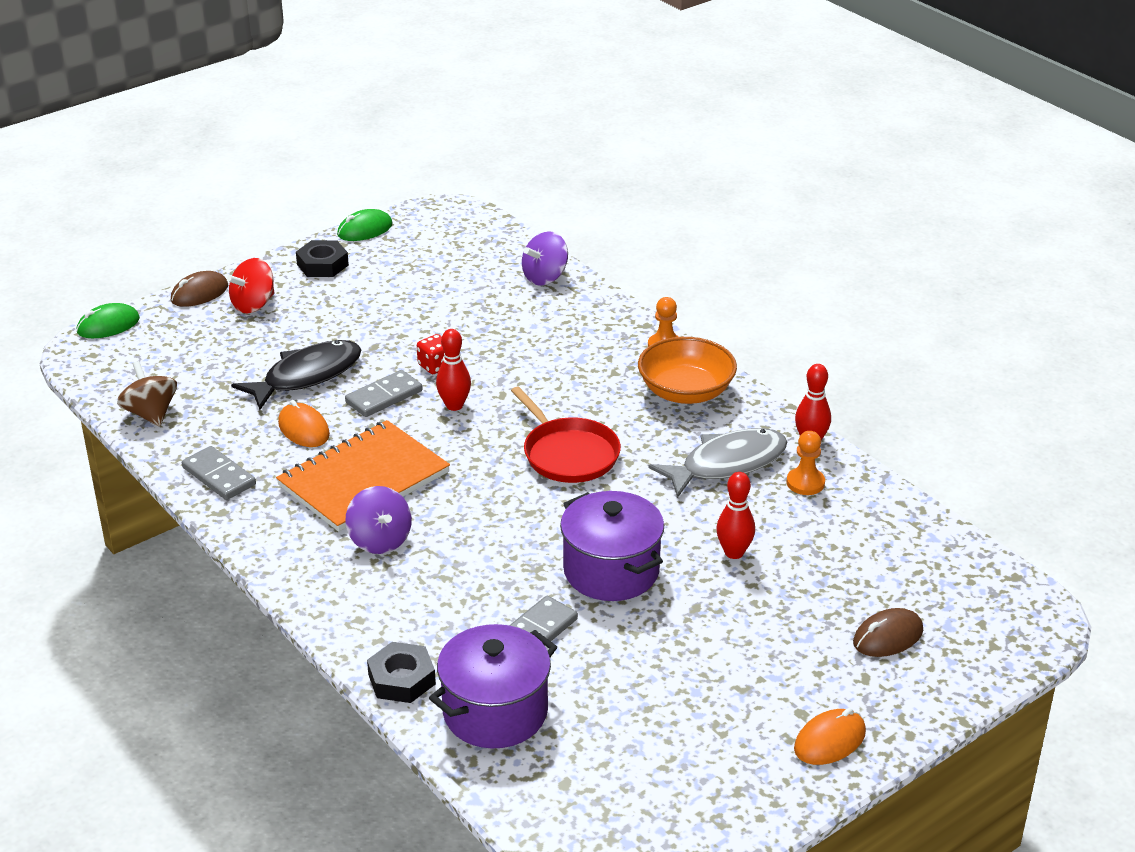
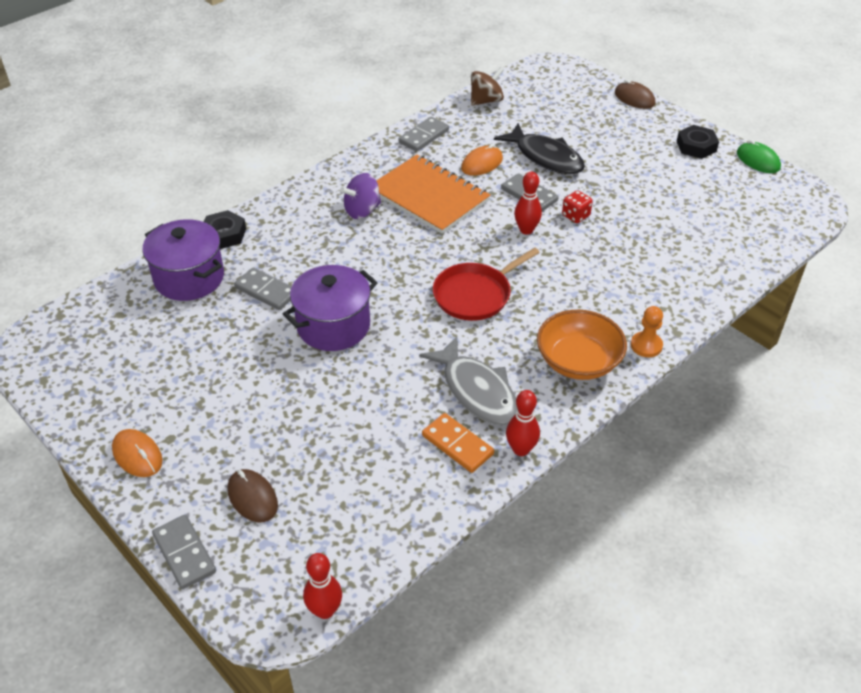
camera: 85 degrees right, 10 degrees up
green mouse [76,303,140,338] -> none
red spinning top [227,258,275,313] -> none
purple spinning top [522,231,568,286] -> none
red bowling pin [716,472,755,559] -> red bowling pin moved to [303,553,342,619]
orange pawn [787,431,825,495] -> orange domino [422,413,494,473]
none -> grey domino [152,515,216,589]

